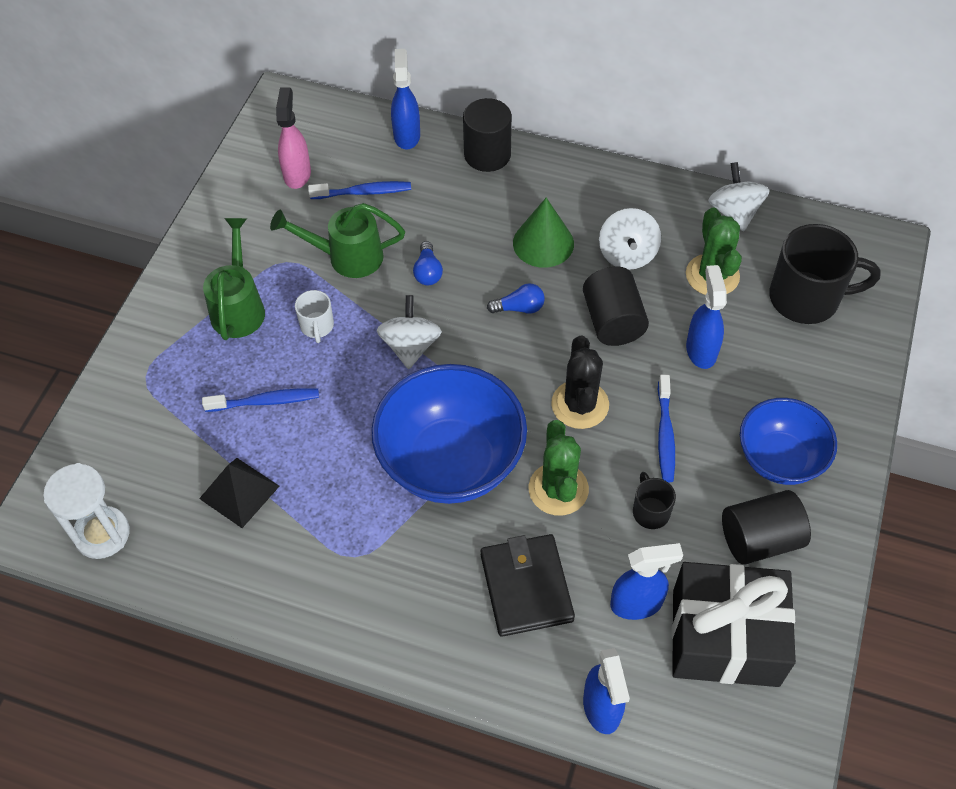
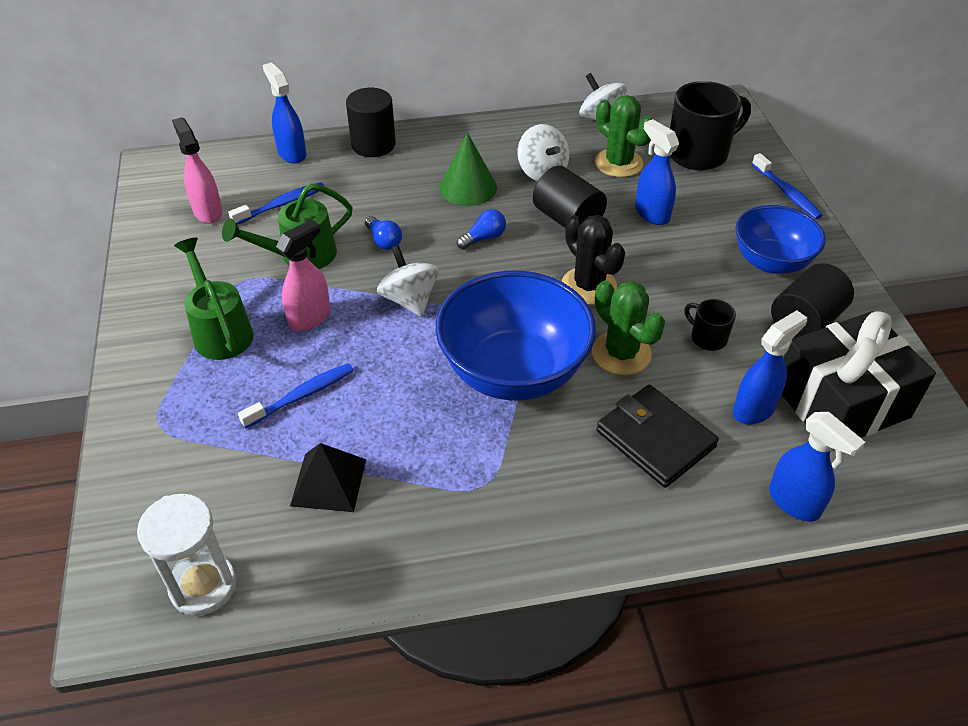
camera: 30 degrees left, 10 degrees down
white mug [295,290,334,343] -> pink spray bottle [276,219,330,331]
blue toothbrush [658,375,675,483] -> blue toothbrush moved to [752,153,823,219]

